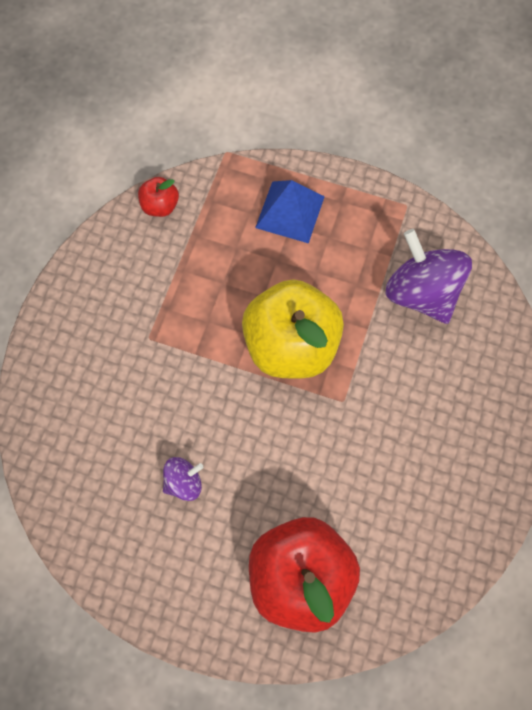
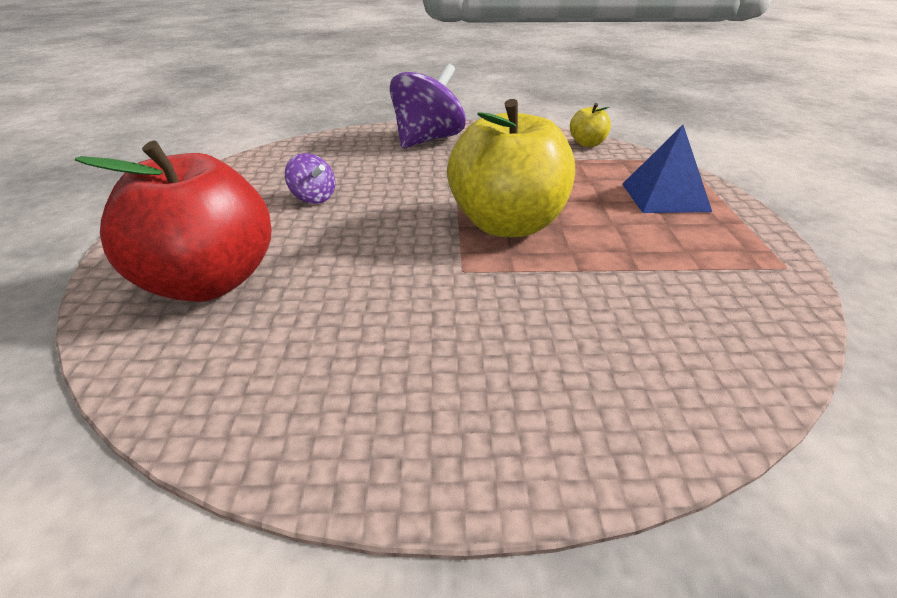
camera: 70 degrees right, 35 degrees down
red apple [138,177,179,217] -> yellow apple [570,103,611,147]
purple spinning top [386,229,472,324] -> purple spinning top moved to [390,63,466,148]

